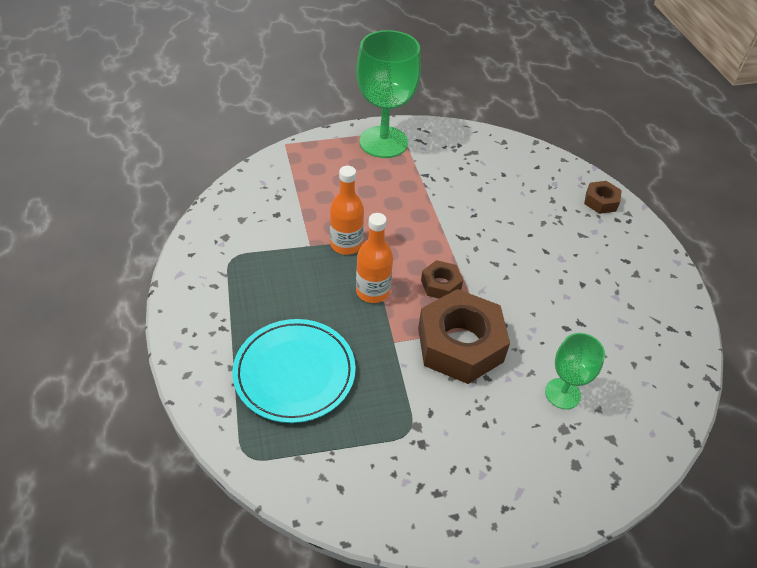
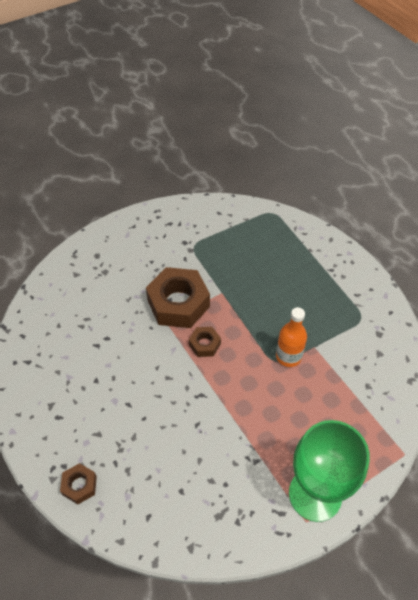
camera: 165 degrees right, 5 degrees up
turquoise plate [232,319,356,423] -> none
orange bottle [356,213,393,303] -> none
green goblet [545,333,605,409] -> none

